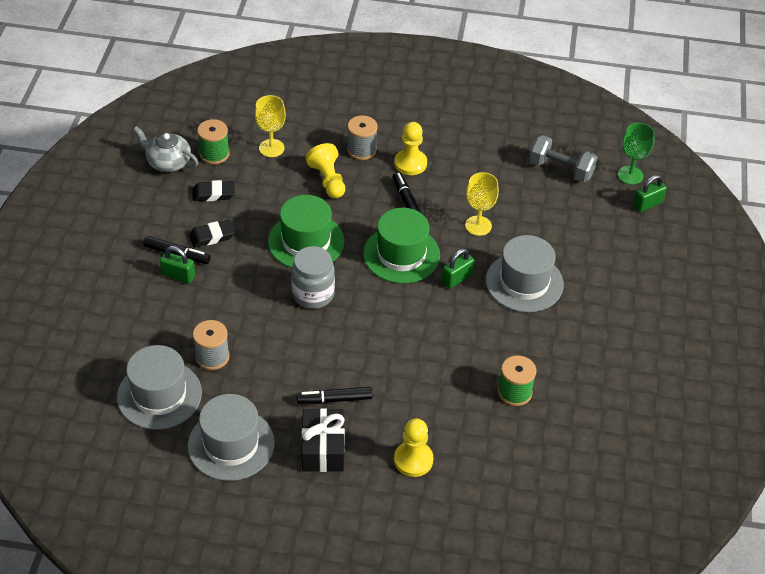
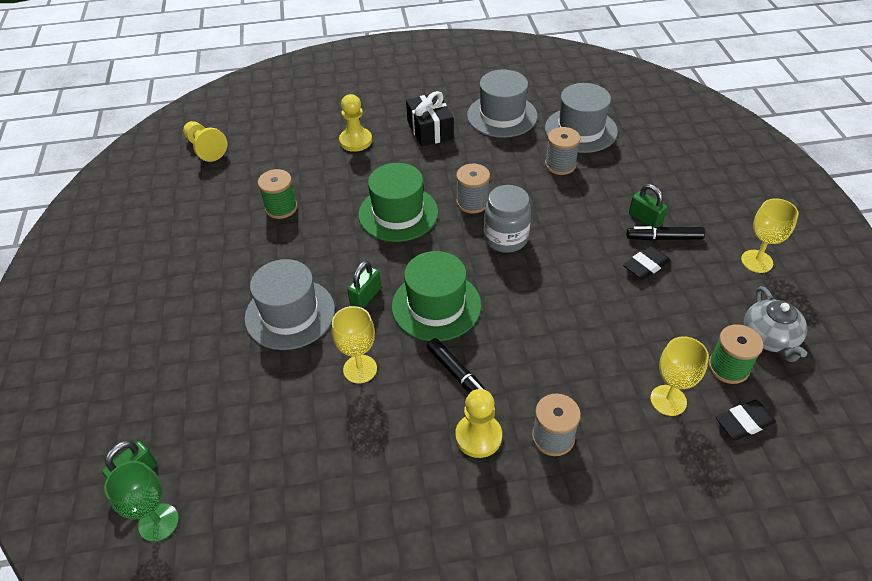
camera: 165 degrees right, 0 degrees up
grey teapot [133,126,199,172] -> grey teapot turned 75 degrees clockwise [744,286,807,362]
green padlock [160,246,195,283] -> green padlock turned 45 degrees clockwise [629,184,667,228]
black eraser [192,180,235,201] -> black eraser moved to [716,400,776,440]
green hat [268,195,345,268] -> green hat moved to [358,163,438,242]
black marker [296,387,373,404] -> none
yellow pawn [305,143,345,198] -> yellow pawn moved to [183,121,227,162]
grey dumbbell [529,135,597,182] -> none
none -> grey spool [456,164,490,213]
none -> yellow goblet [741,198,799,273]

